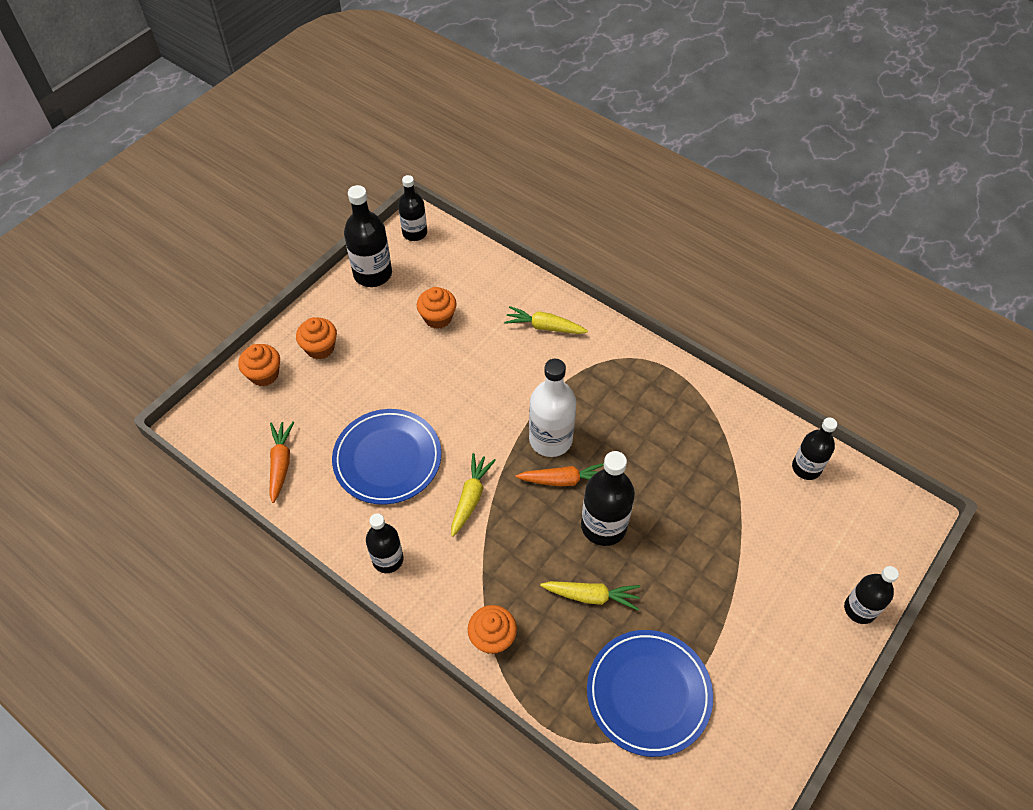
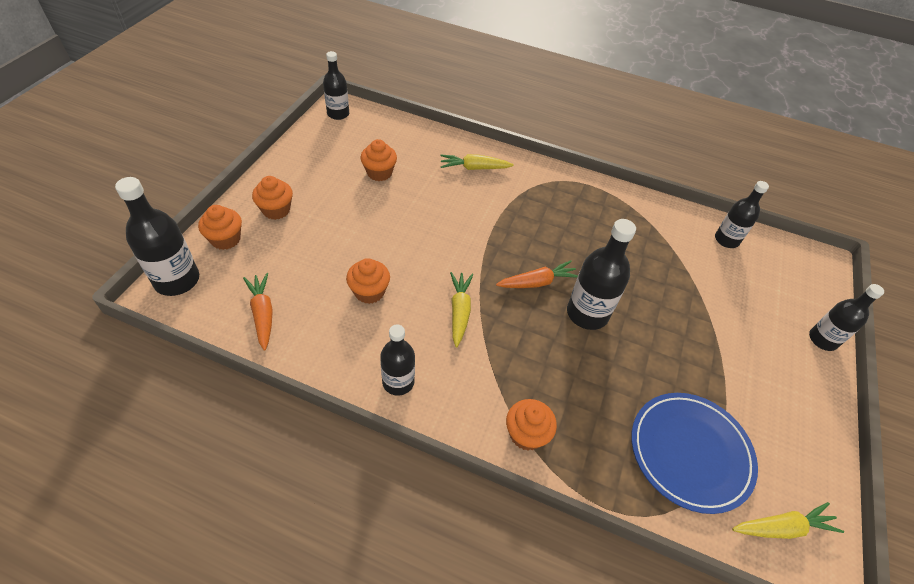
camera: 20 degrees left, 5 degrees down
blue plate [332,409,442,505] -> orange cupcake [346,258,390,304]
black bottle [344,185,392,287] -> black bottle moved to [115,177,199,296]
white bottle [529,359,576,457] -> none
yellow carrot [540,581,640,610] -> yellow carrot moved to [732,502,844,539]

